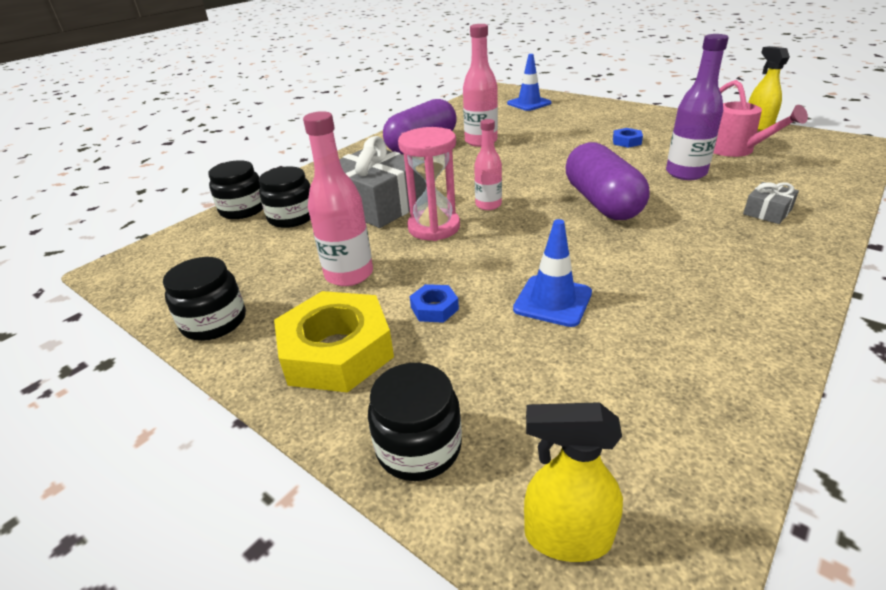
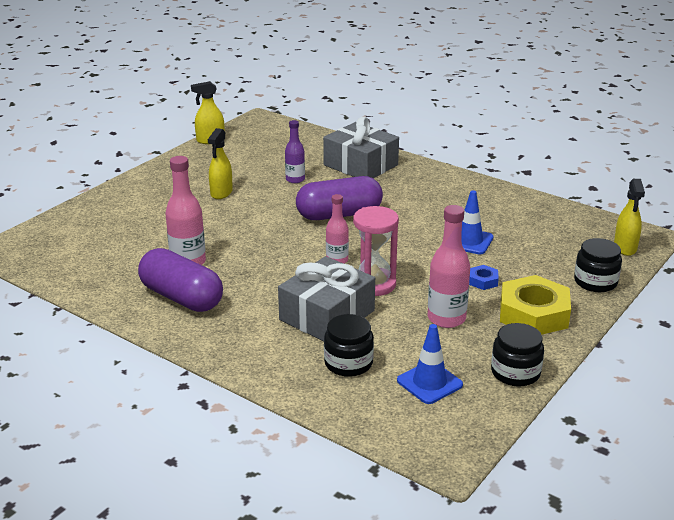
camera: 95 degrees left, 5 degrees down
black jar [208,160,263,219] -> none
blue traffic cone [507,54,552,111] -> blue traffic cone moved to [397,324,463,404]
blue nut [613,128,643,148] -> yellow spray bottle [208,128,233,199]
purple bottle [666,34,729,180] -> purple bottle [285,120,305,183], size x0.63
pink watering can [713,80,808,157] -> none
grey gift [743,182,799,224] -> grey gift [323,116,399,178], size x2.24

